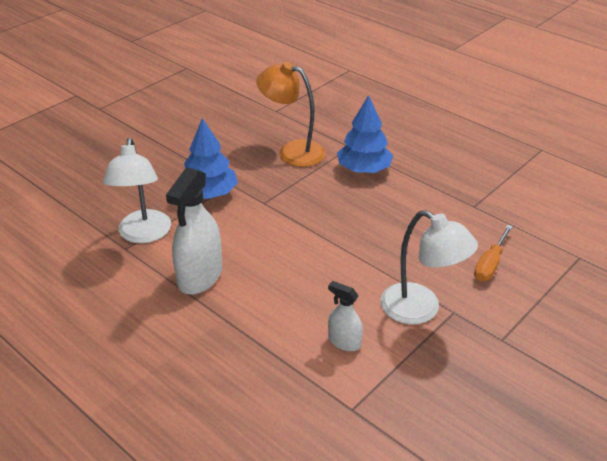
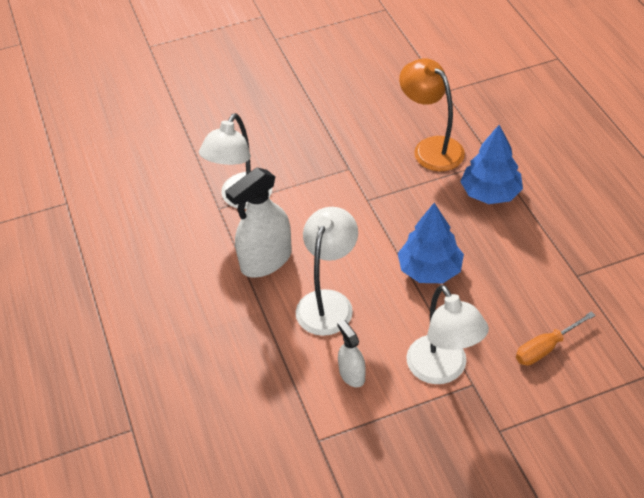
camera: 30 degrees right, 10 degrees up
blue tree [184,118,238,199] -> blue tree moved to [398,203,464,283]
none -> white lamp [296,207,358,336]

